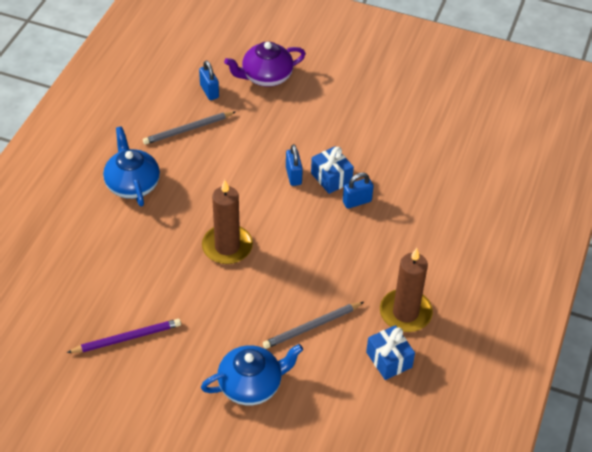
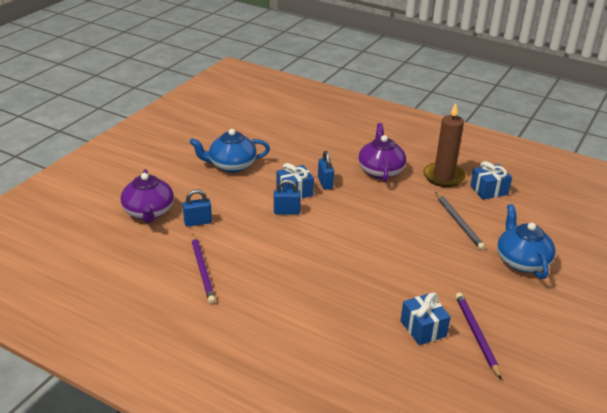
camera: 80 degrees left, 15 degrees down
blue teapot [103,126,160,207] -> blue teapot moved to [190,129,270,173]
grey pencil [143,111,235,145] -> purple pencil [192,234,216,304]
blue padlock [199,60,219,100] -> blue padlock moved to [183,189,212,227]
brown candle [202,180,253,264] -> none
none -> purple teapot [358,123,406,182]
none -> blue gift [400,292,451,345]

